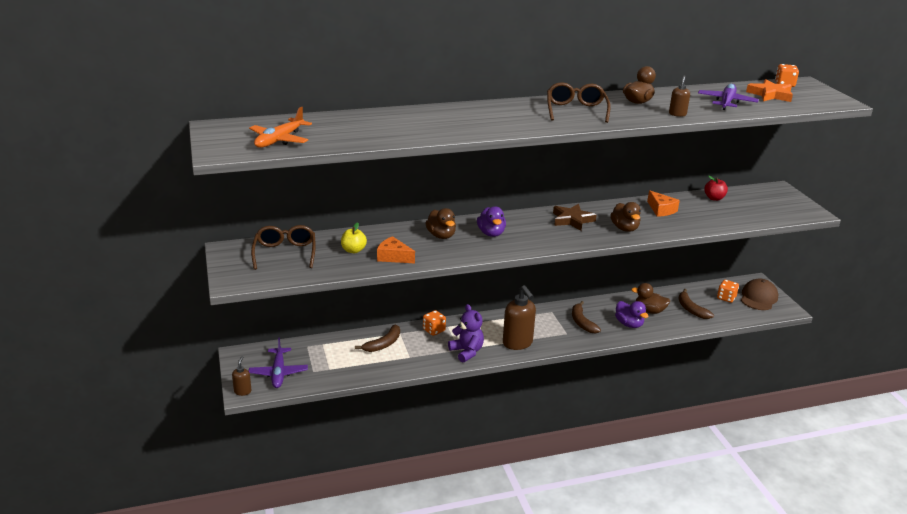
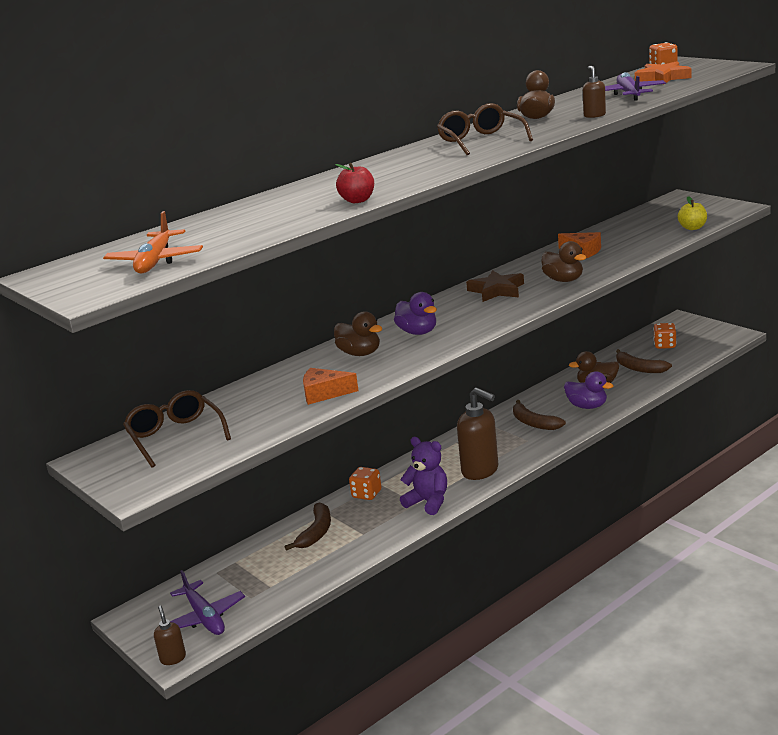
camera: 20 degrees left, 5 degrees down
yellow apple [341,222,367,253] -> yellow apple moved to [678,196,707,230]
red apple [704,176,728,201] -> red apple moved to [335,163,374,203]
brown cap [741,279,778,310] -> none

